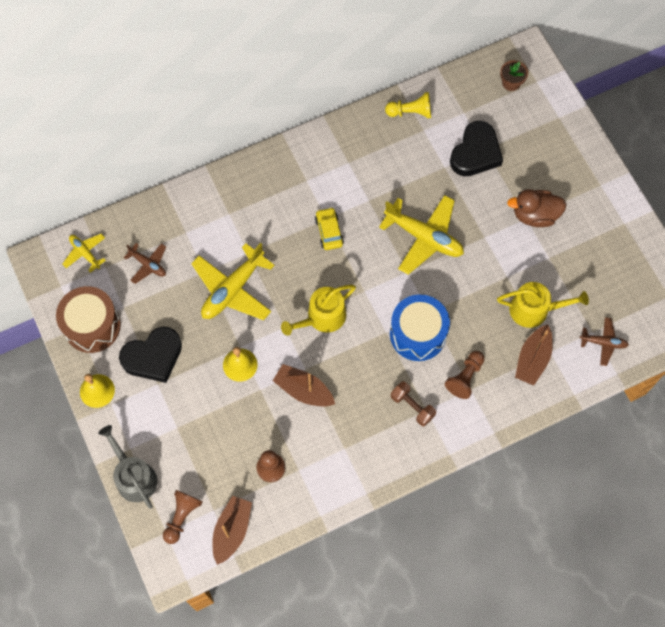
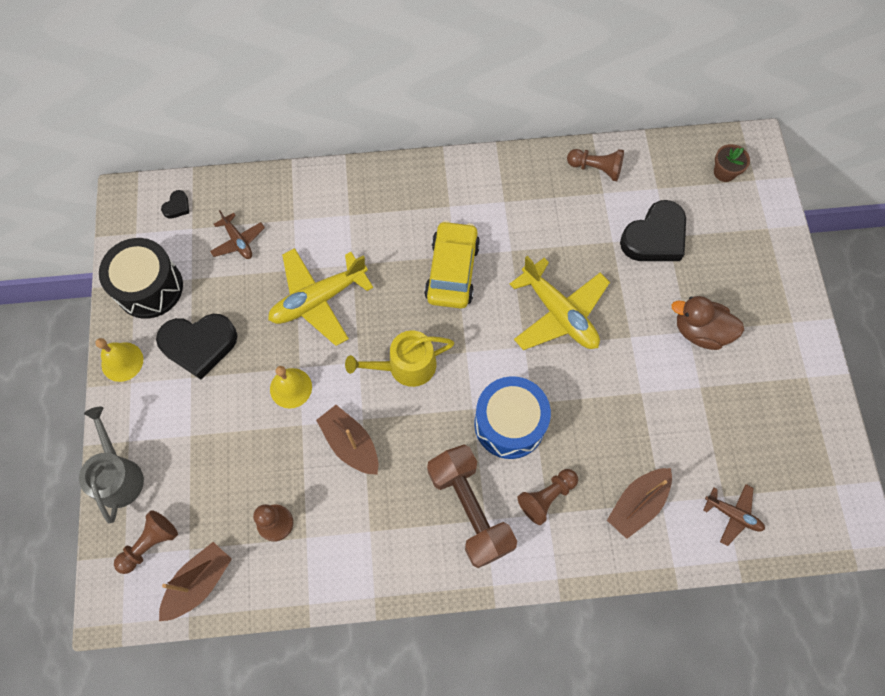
camera: 20 degrees right, 0 degrees up
brown drum [56,286,121,353] -> black drum [99,238,183,319]
yellow plane [62,234,106,273] -> black heart [161,190,189,219]
yellow car [315,207,344,250] -> yellow car [424,220,480,309], size x1.71
yellow pawn [385,92,431,119] -> brown pawn [567,149,624,181]
brown dumbbell [391,381,436,426] -> brown dumbbell [427,444,517,568], size x1.89
yellow watering can [497,282,589,328] -> none

